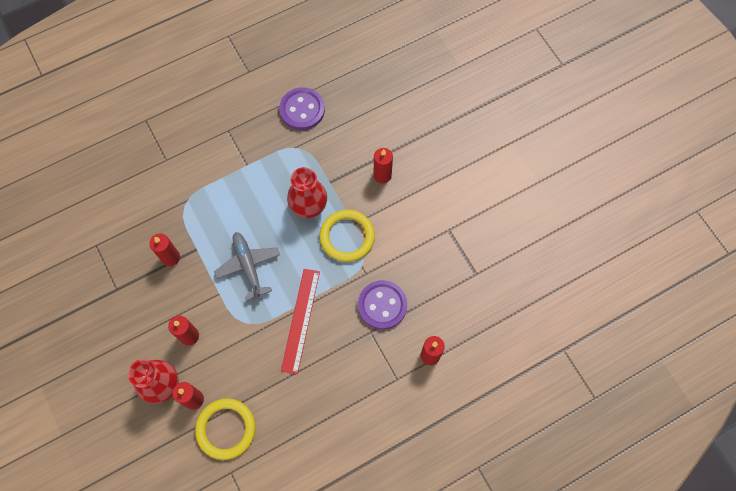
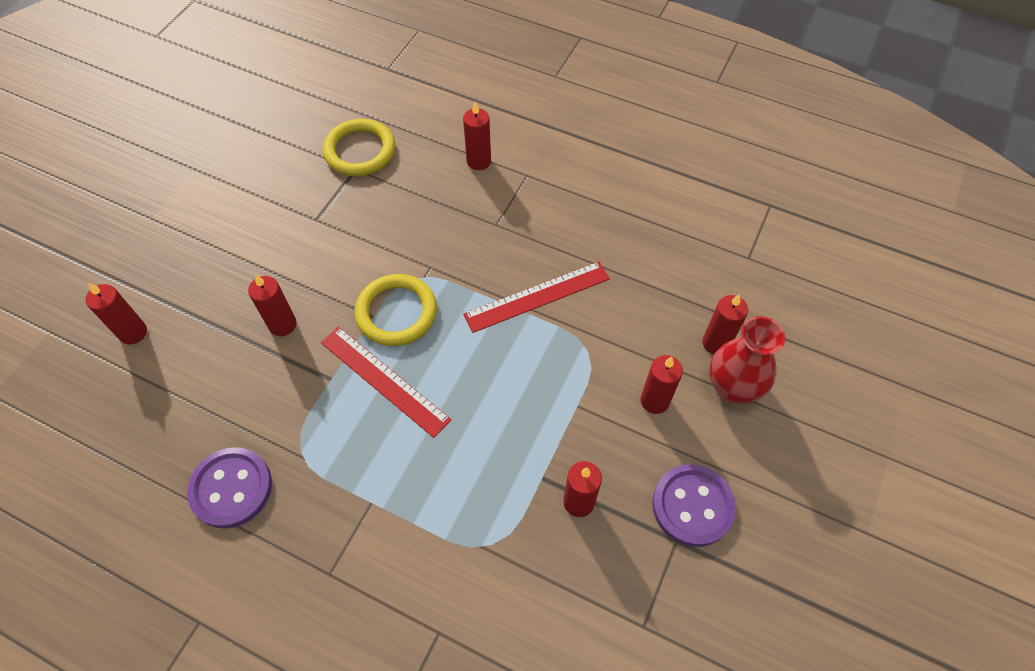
camera: 125 degrees left, 10 degrees down
yellow ring [195,398,256,460] -> yellow ring moved to [323,119,395,176]
grey plane [214,232,280,301] -> none
red vase [287,167,327,218] -> red ruler [321,326,451,438]
purple button [358,280,407,330] -> purple button moved to [652,464,736,547]
none -> red candle [85,283,147,345]

